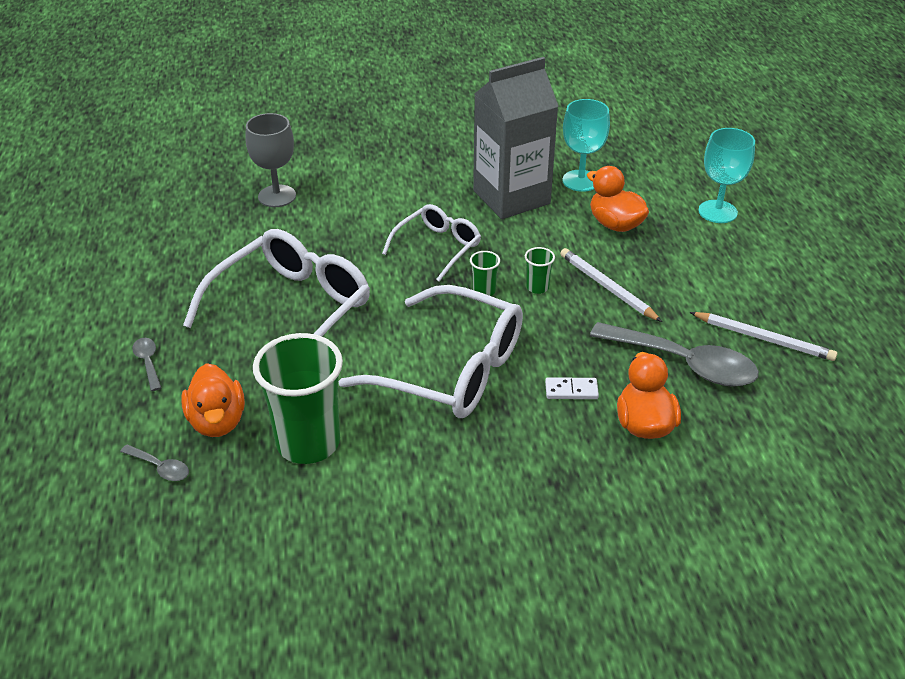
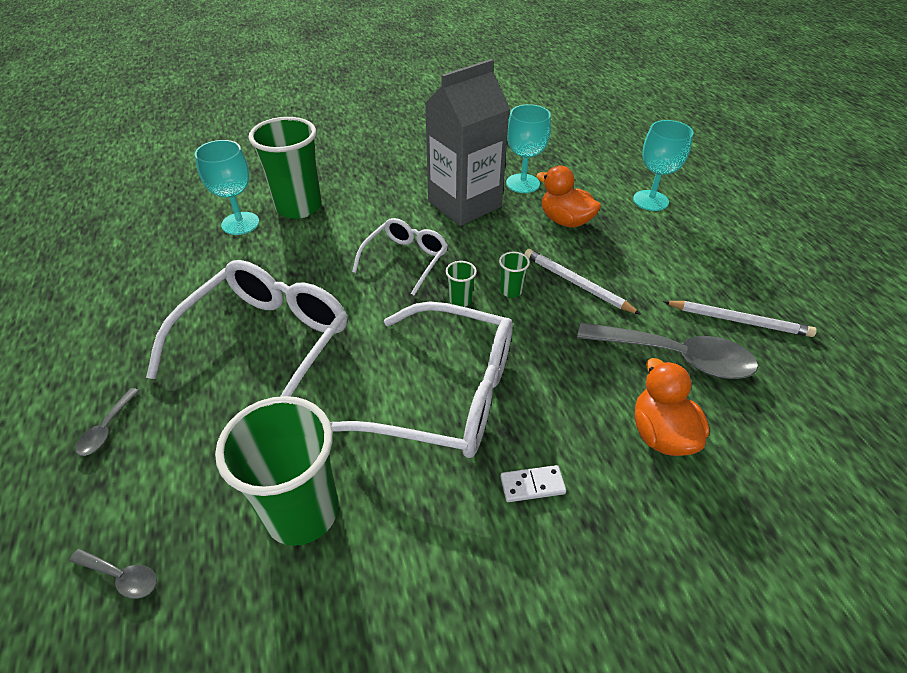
camera: 10 degrees left, 5 degrees up
grey spoon [132,338,161,391] -> grey spoon turned 135 degrees counterclockwise [76,388,139,456]
orange duck [181,363,245,437] -> none
grey goblet [245,113,296,207] -> turquoise goblet [195,140,259,235]
white domino [545,377,599,399] -> white domino moved to [500,465,566,502]
none -> green cup [249,117,322,219]

